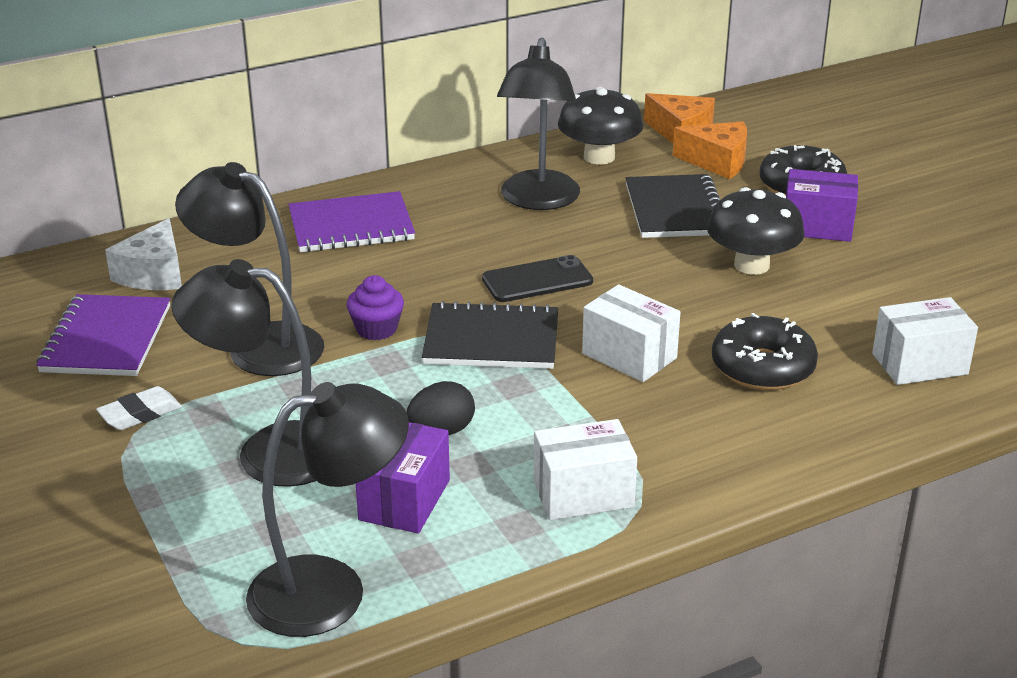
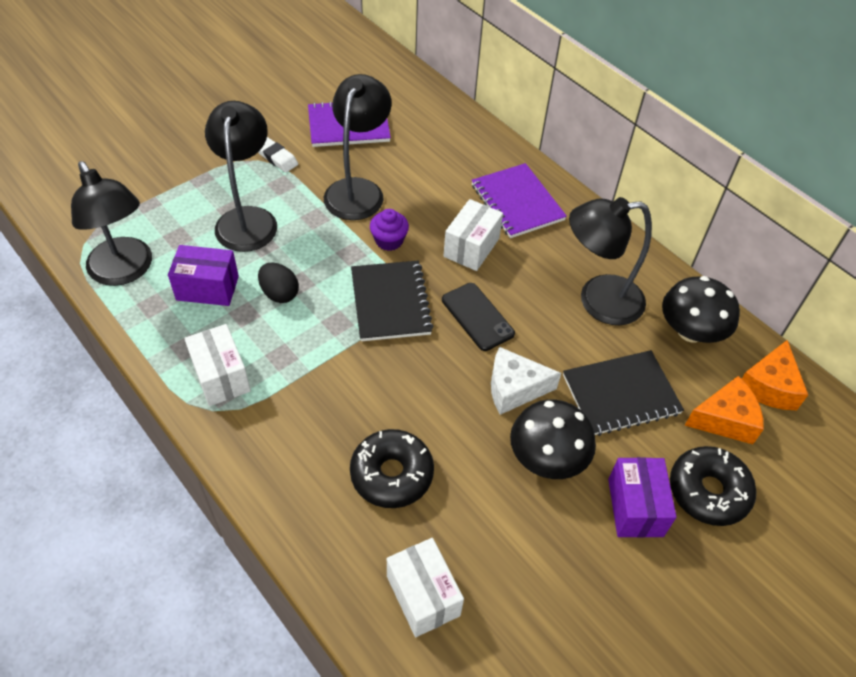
camera: 75 degrees right, 20 degrees up
white cheese [105,218,182,290] -> white cheese moved to [491,347,561,415]
white box [582,284,681,382] -> white box moved to [444,199,503,271]
orange cheese [673,121,747,179] -> orange cheese turned 105 degrees counterclockwise [684,376,764,444]

